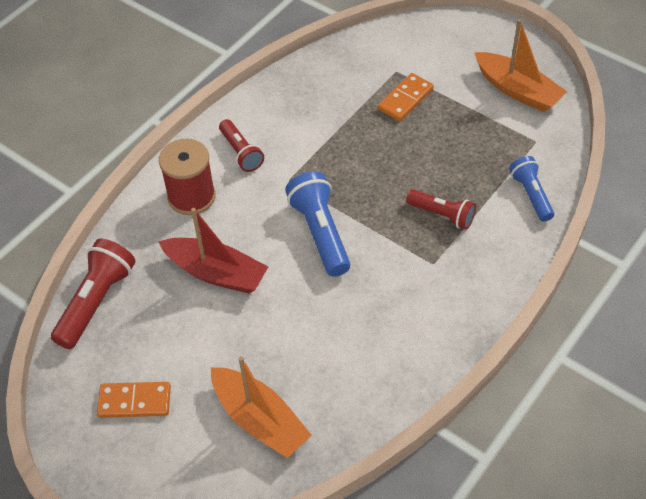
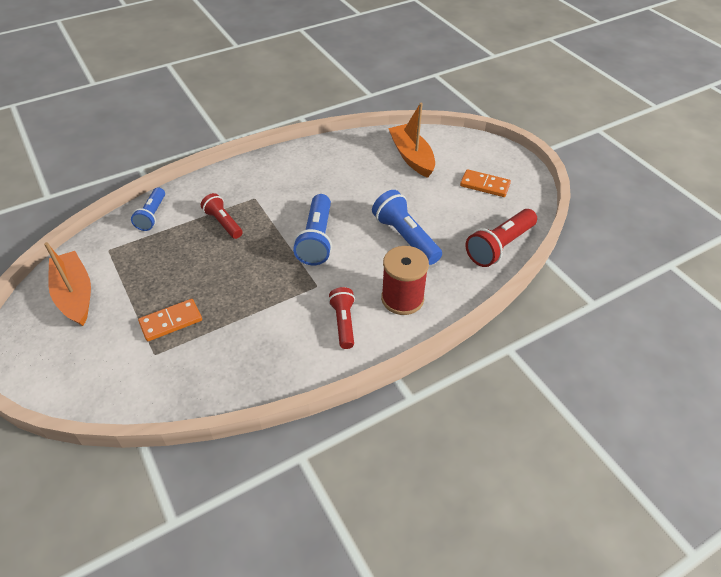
camera: 160 degrees left, 5 degrees down
red boat [158,208,268,293] -> blue flashlight [372,190,442,265]

